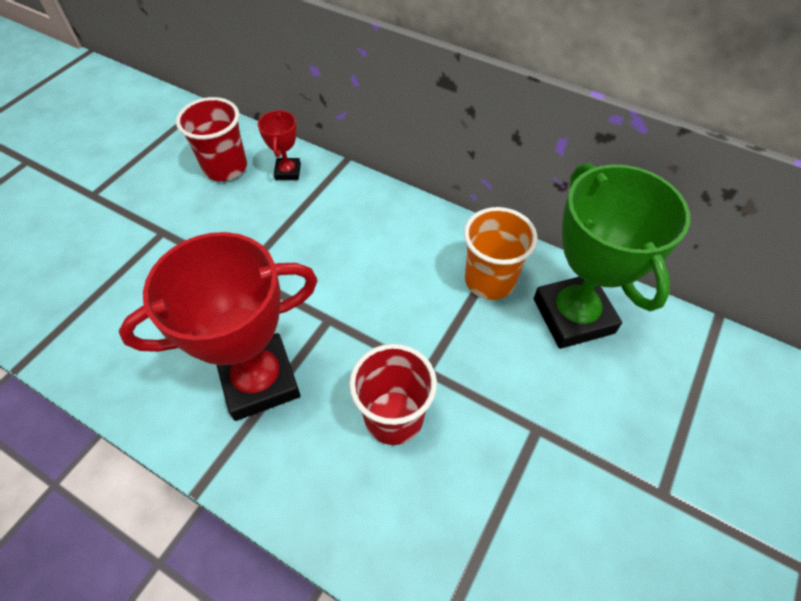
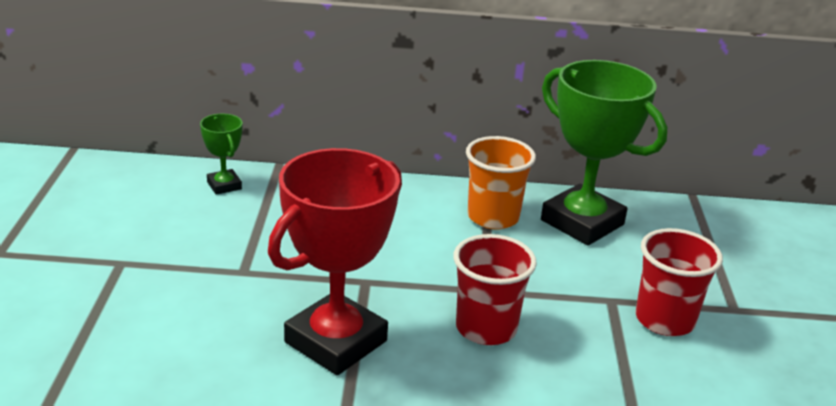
camera: 30 degrees left, 25 degrees down
red cup [176,97,247,181] -> red cup moved to [636,228,723,336]
red trophy [258,110,301,180] -> green trophy [200,114,242,195]

